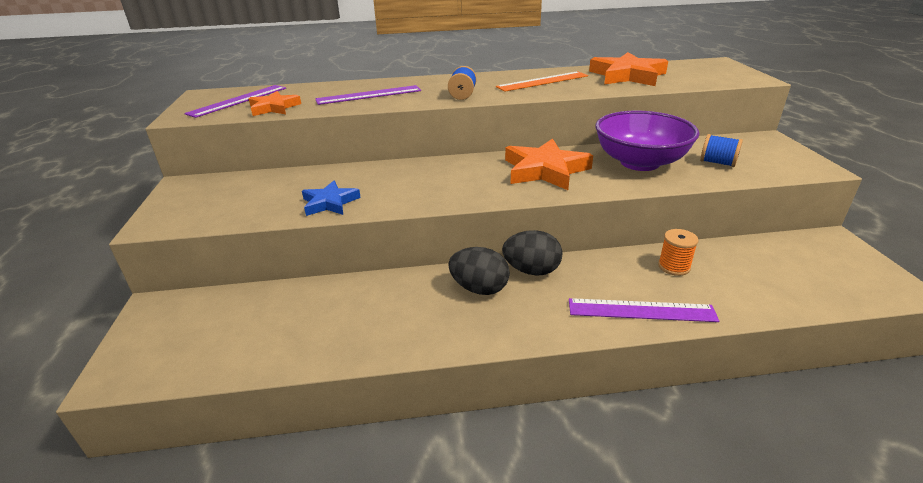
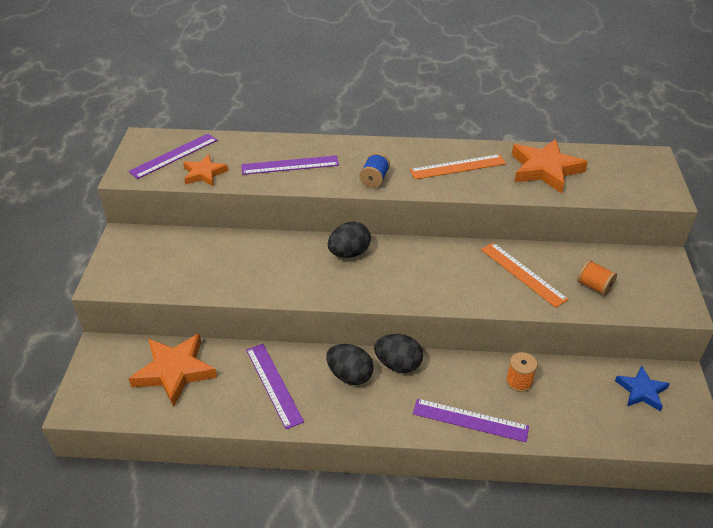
camera: 10 degrees right, 10 degrees up
blue star [302,181,361,216] -> blue star moved to [615,366,670,412]
orange star [505,139,593,190] -> orange star moved to [129,333,217,407]
purple bowl [595,111,699,171] -> orange ruler [481,242,568,308]
blue spool [700,134,743,167] -> orange spool [577,260,617,296]
none -> purple ruler [246,344,304,429]
none -> black egg [328,222,371,258]

